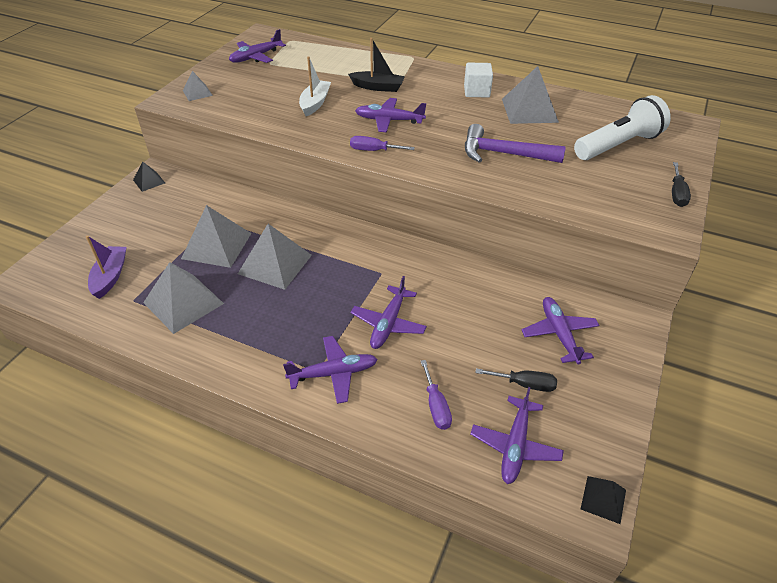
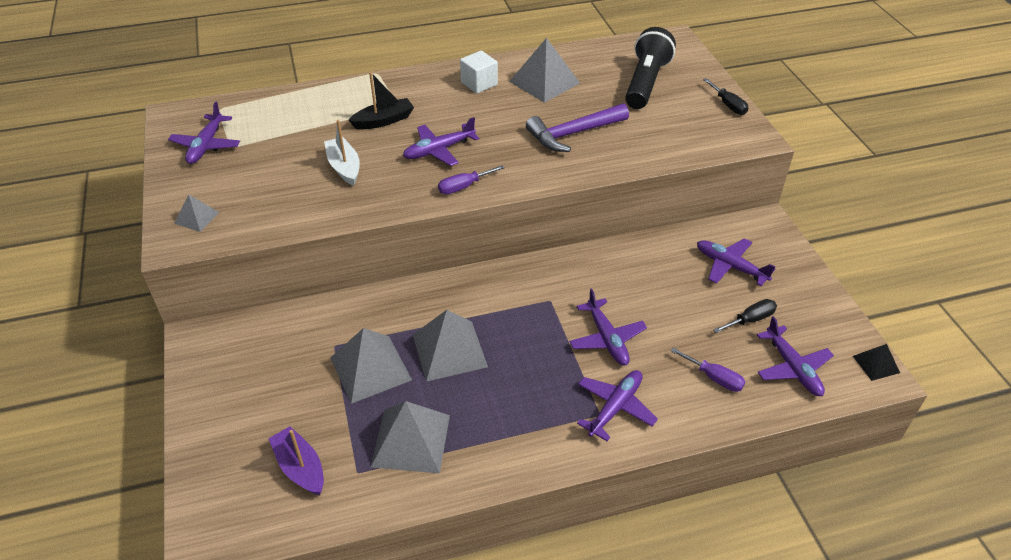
camera: 40 degrees left, 0 degrees up
black pyramid [133,161,165,192] -> none
white flashlight [574,95,671,160] -> black flashlight [625,27,676,109]

